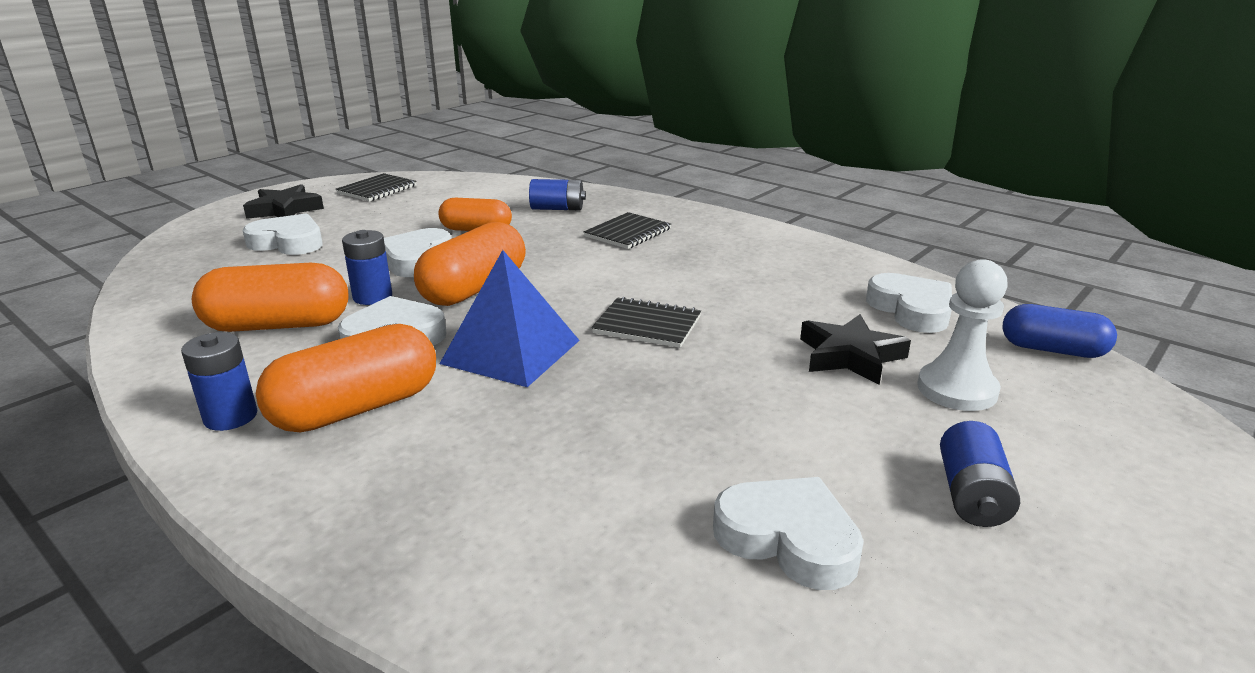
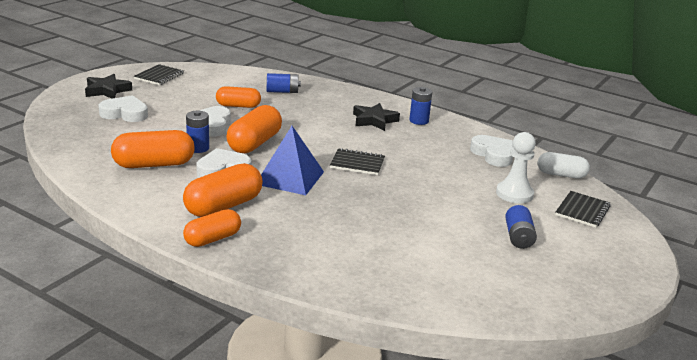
camera: 10 degrees left, 0 degrees up
blue battery [181,332,258,431] -> blue battery moved to [409,87,432,125]
black notebook [584,212,671,249] -> black notebook moved to [555,191,611,228]
white heart [713,477,864,590] -> none
black star [800,314,911,385] -> black star moved to [353,103,400,131]
blue capsule [1002,304,1117,358] -> white capsule [538,152,590,179]
none -> orange capsule [183,209,241,247]

